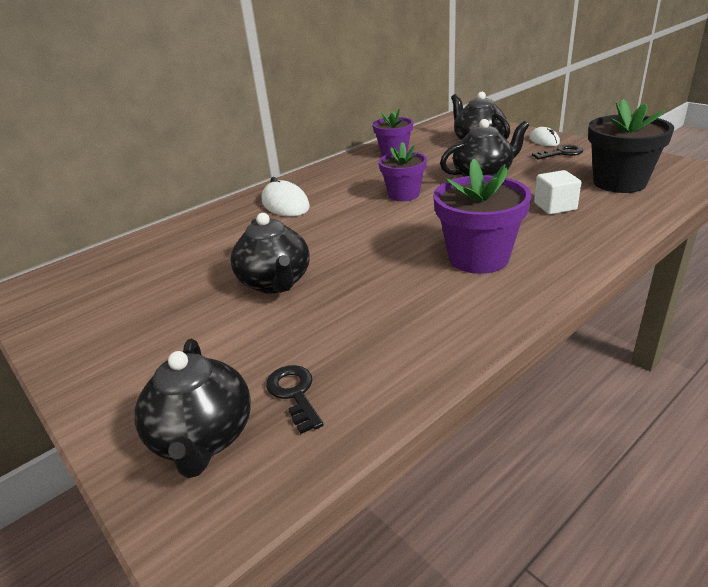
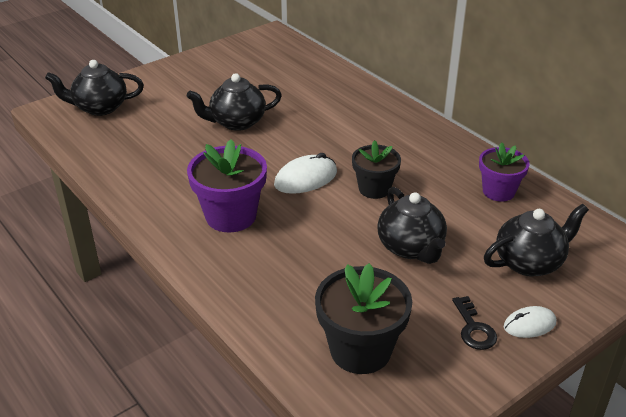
camera: 90 degrees right, 5 degrees up
white mouse [262,177,310,217] -> white mouse moved to [274,153,337,194]
black key [266,365,324,434] -> none
purple flower pot [379,142,427,201] -> black flower pot [352,140,401,199]
white cube [534,170,581,215] -> none

